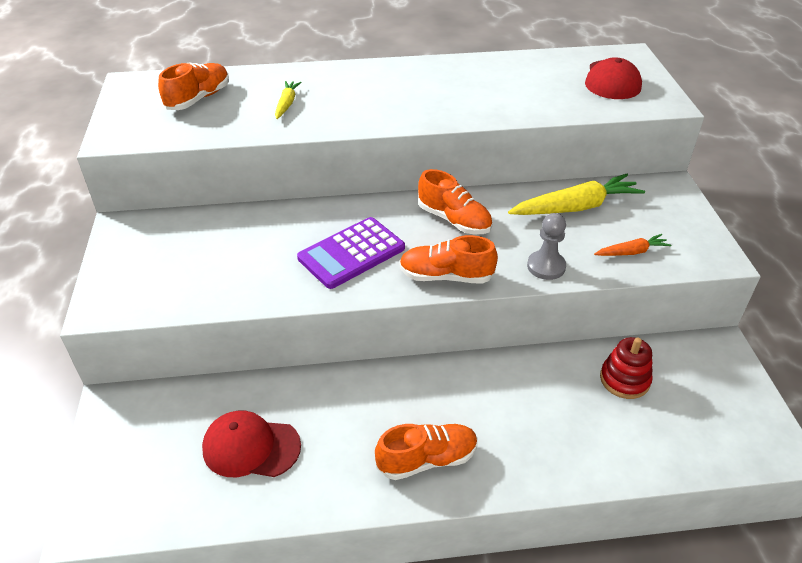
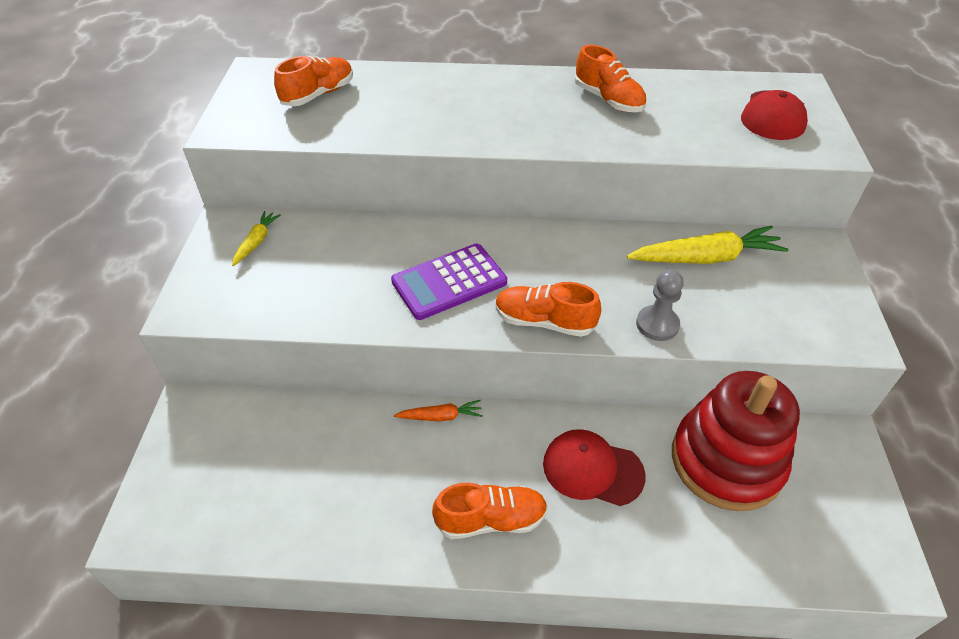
camera: 10 degrees right, 5 degrees up
red cap [202,411,301,477] -> red cap moved to [543,429,646,506]
yellow carrot [275,81,302,119] -> yellow carrot moved to [232,211,281,266]
orange shoe [418,169,492,234] -> orange shoe moved to [575,45,646,112]
orange carrot [594,234,671,256] -> orange carrot moved to [394,400,483,421]
red stacking toy [600,337,653,399] -> red stacking toy [672,371,800,511], size x2.02

